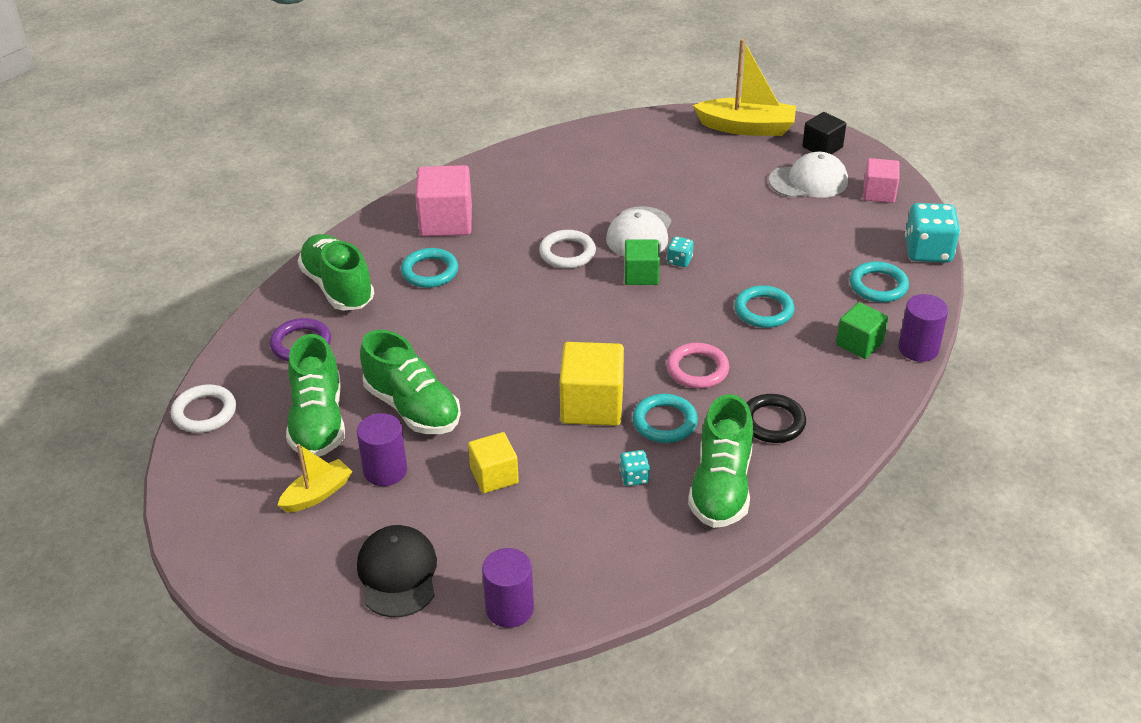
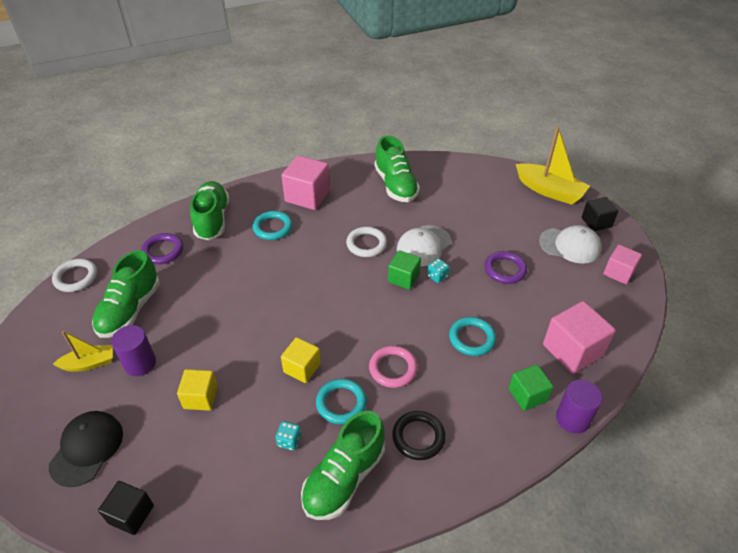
camera: 25 degrees right, 5 degrees up
green shoe [360,330,461,434] -> green shoe moved to [374,135,420,202]
purple cylinder [482,548,534,628] -> black cube [98,481,154,535]
yellow cube [559,342,624,426] -> yellow cube [281,337,321,383], size x0.62
turquoise ring [850,261,909,302] -> pink cube [543,301,615,374]
turquoise dice [905,203,960,263] -> none
none -> purple ring [484,251,527,284]

